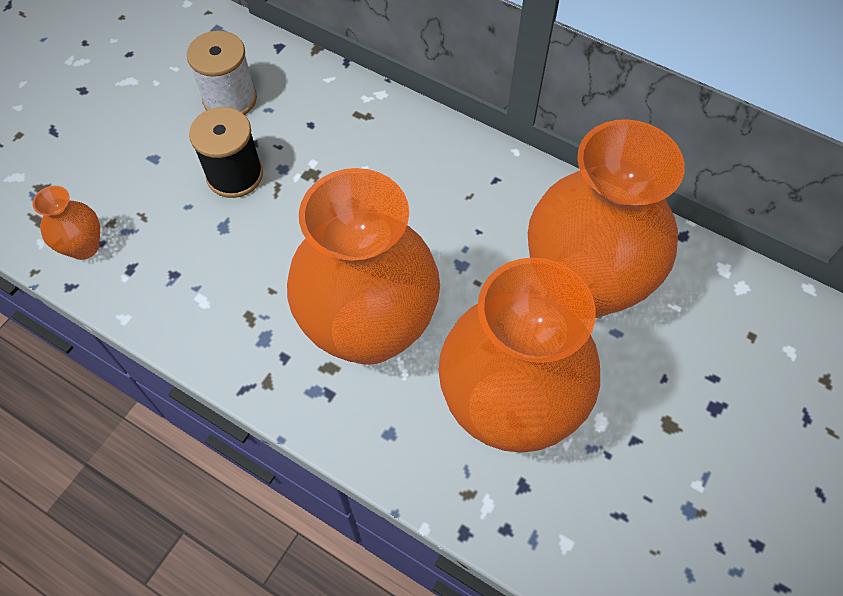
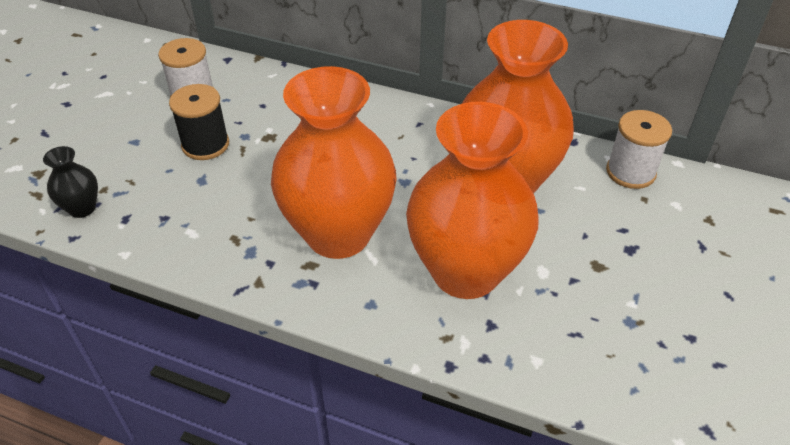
camera: 10 degrees left, 15 degrees down
orange vase [32,186,100,260] -> black vase [43,146,98,218]
none -> white spool [606,110,672,189]

